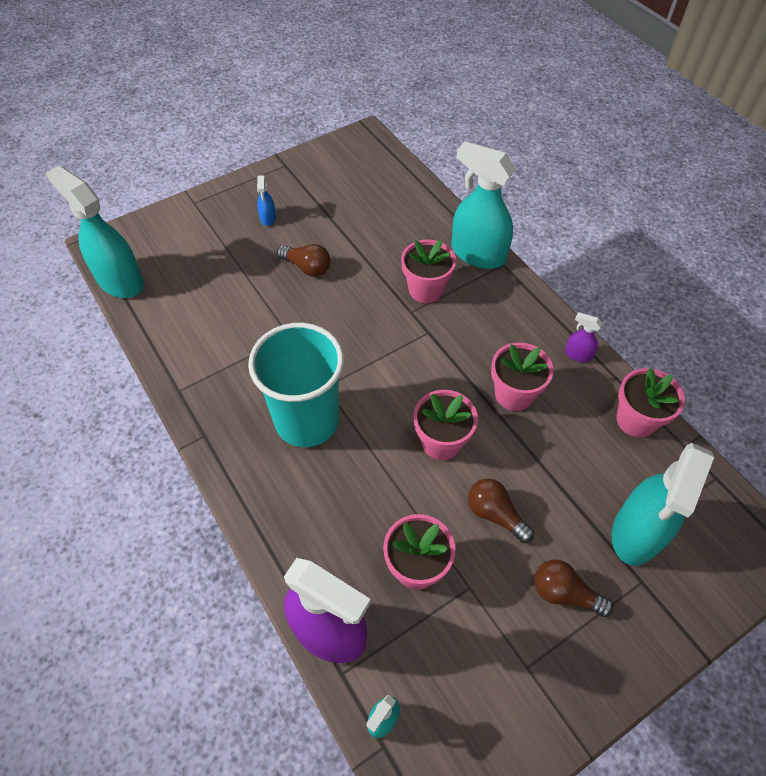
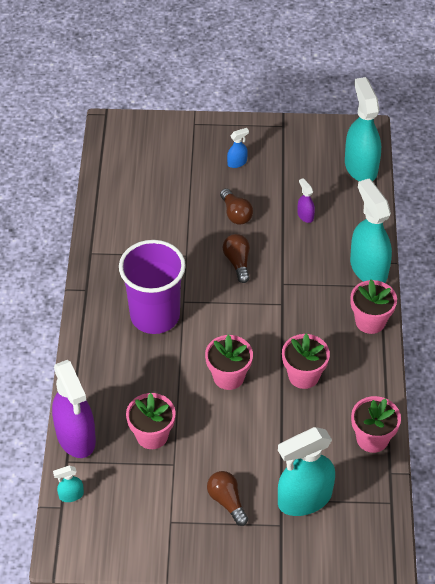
camera: 35 degrees right, 5 degrees down
turquoise spray bottle [46,166,144,298] -> turquoise spray bottle moved to [345,77,381,181]
turquoise cup [248,323,344,447] -> purple cup [119,240,186,334]
blue spray bottle [257,175,276,226] -> blue spray bottle turned 150 degrees counterclockwise [227,128,249,168]
pink flower pot [401,240,456,303] -> pink flower pot moved to [350,279,397,334]
brown light bulb [468,478,534,543] -> brown light bulb moved to [223,234,250,283]
purple spray bottle [565,312,602,363] -> purple spray bottle moved to [297,178,315,223]

